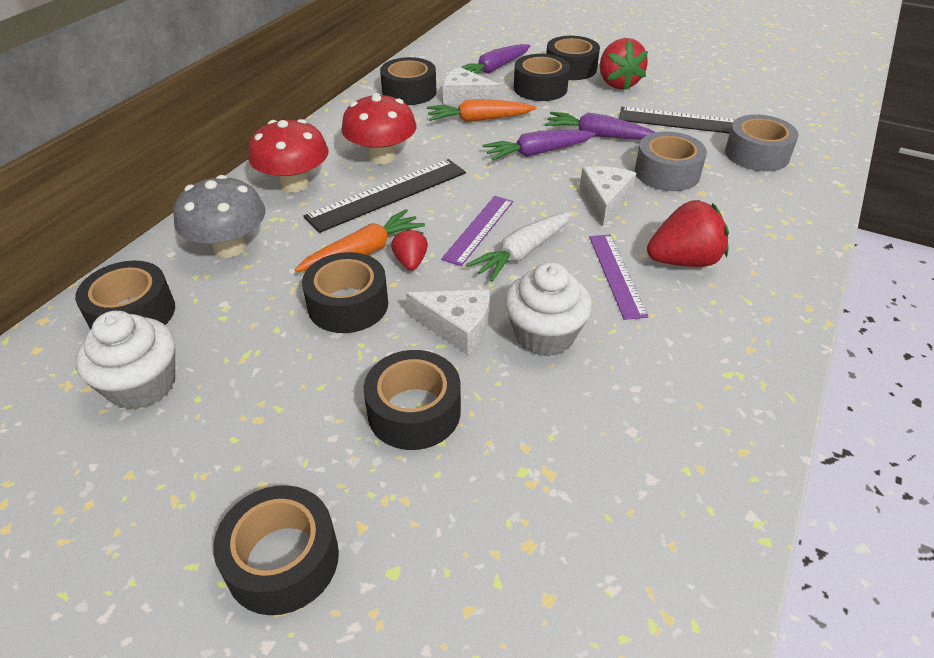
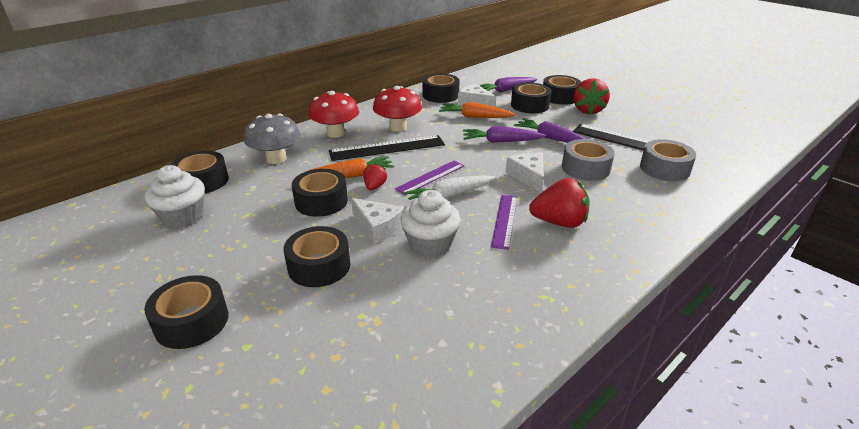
camera: 20 degrees right, 10 degrees down
white cheese [580,166,636,226] -> white cheese turned 45 degrees counterclockwise [505,153,544,193]

